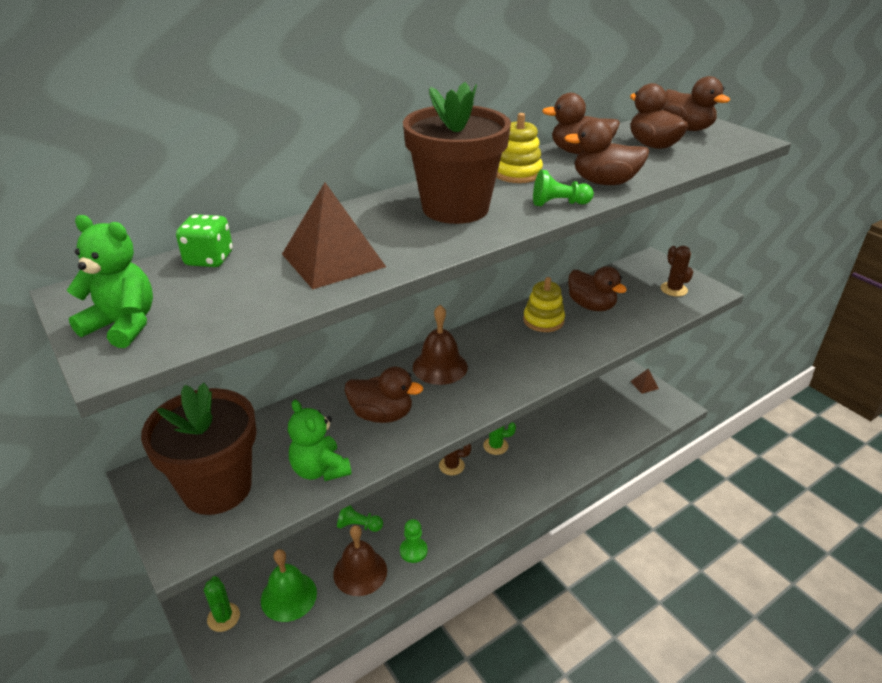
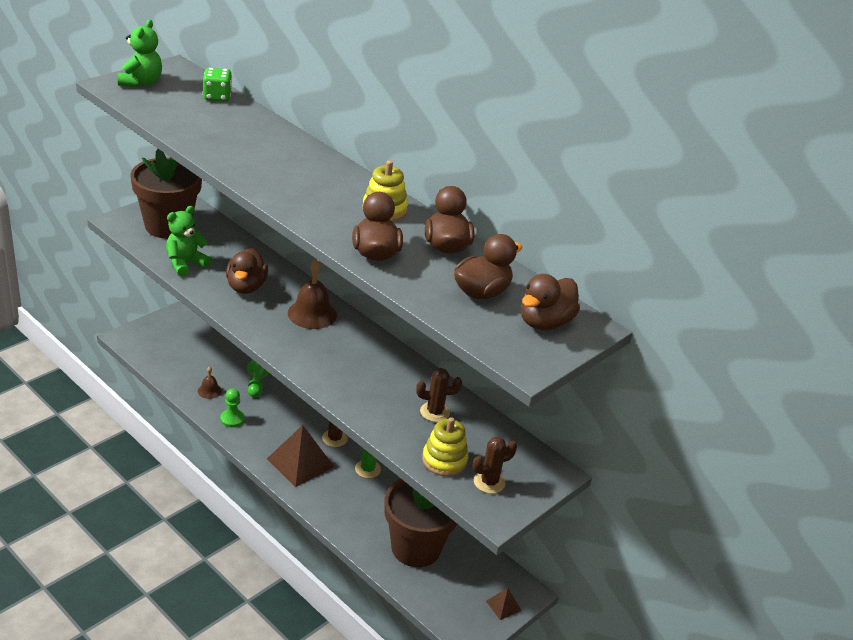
camera: 75 degrees right, 0 degrees up
green cactus [204,576,240,632] -> none
green bell [261,549,317,622] -> none
brown pyramid [282,182,386,289] -> brown pyramid moved to [267,425,334,487]
brown bell [333,525,387,596] -> brown bell [198,366,222,399], size x0.54
brown flower pot [403,82,511,224] -> brown flower pot moved to [384,479,457,567]
yellow stacking toy [523,277,565,332] -> yellow stacking toy moved to [422,417,469,476]
green pawn [533,170,594,206] -> none
brown duck [568,266,627,311] -> brown cactus [416,368,462,422]

